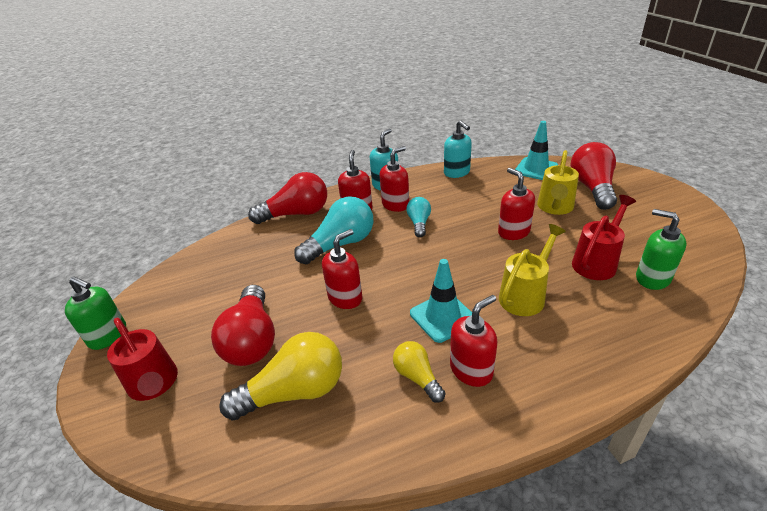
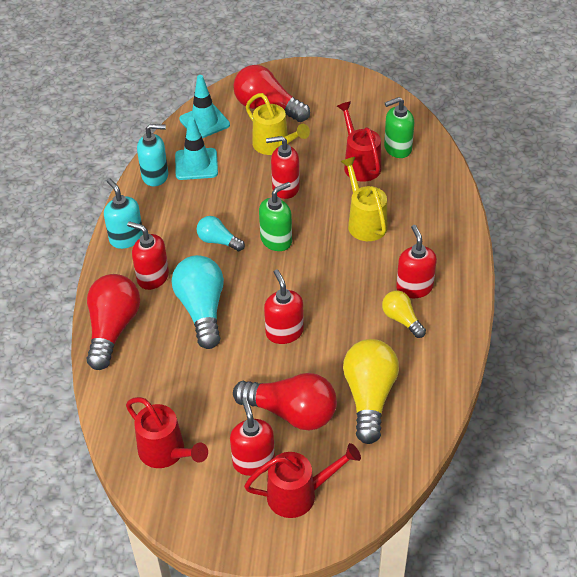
camera: 65 degrees left, 10 degrees up
green soap dispenser [65,276,126,350] -> green soap dispenser moved to [259,182,292,251]
red soap dispenser [380,146,409,212] -> red soap dispenser moved to [230,398,275,476]
yellow light bulb [393,341,445,403] -> yellow light bulb turned 60 degrees clockwise [382,290,426,338]
turquoise traffic cone [410,259,472,343] -> turquoise traffic cone moved to [175,117,218,180]
none -> red watering can [126,397,208,468]

